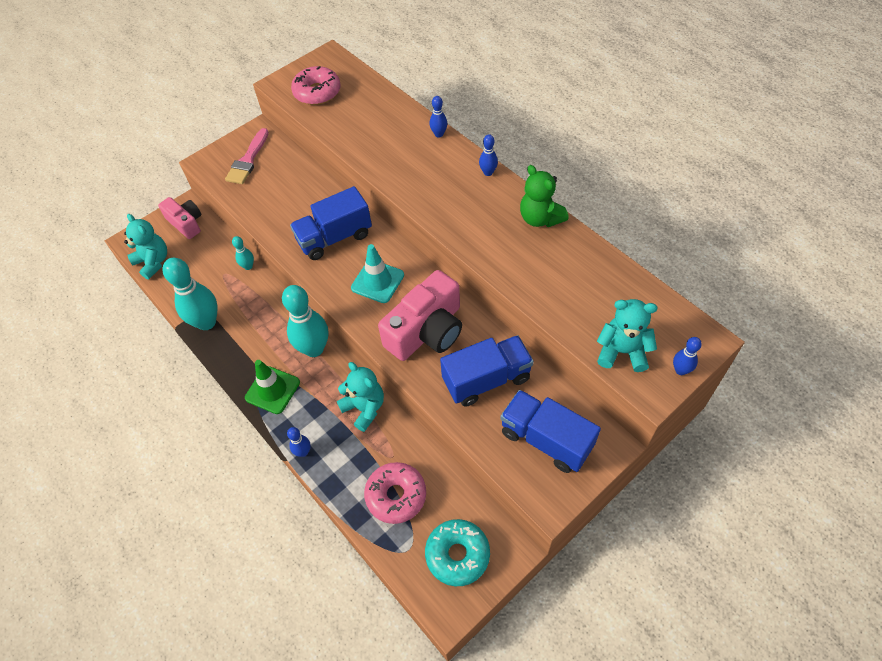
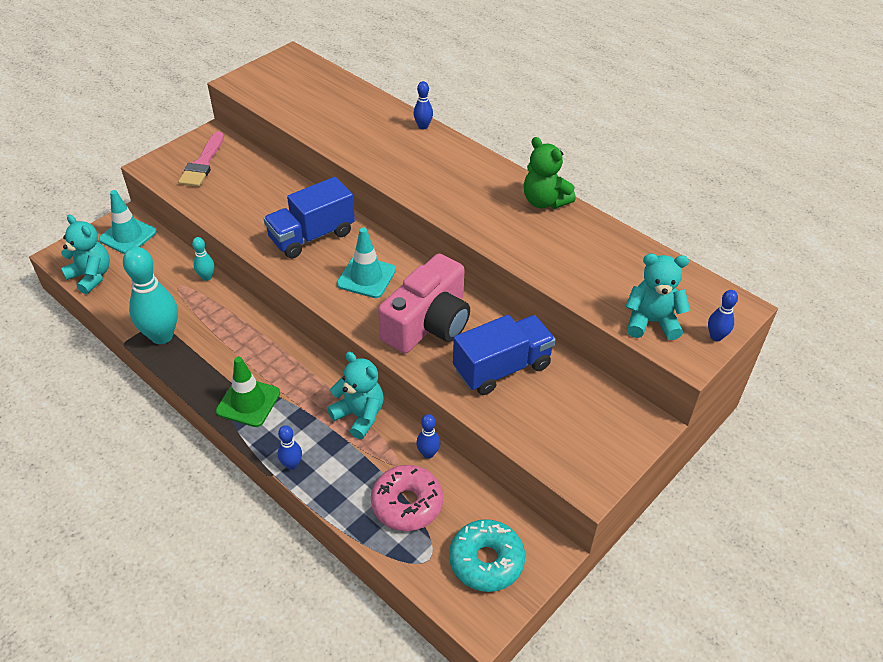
camera: 10 degrees left, 10 degrees down
pink camera [158,197,201,239] -> turquoise traffic cone [99,190,157,254]
turquoise bowling pin [282,285,328,357] -> none
pink donut [291,66,341,105] -> none
blue bowling pin [479,134,498,176] -> blue bowling pin moved to [416,414,440,459]
blue truck [500,390,601,473] -> none

